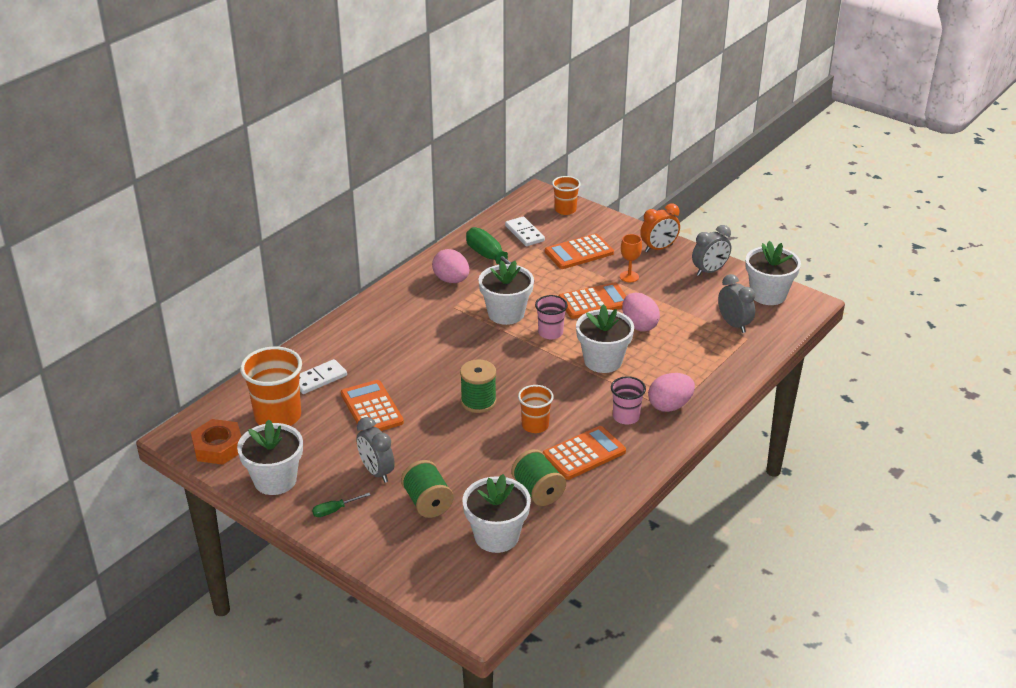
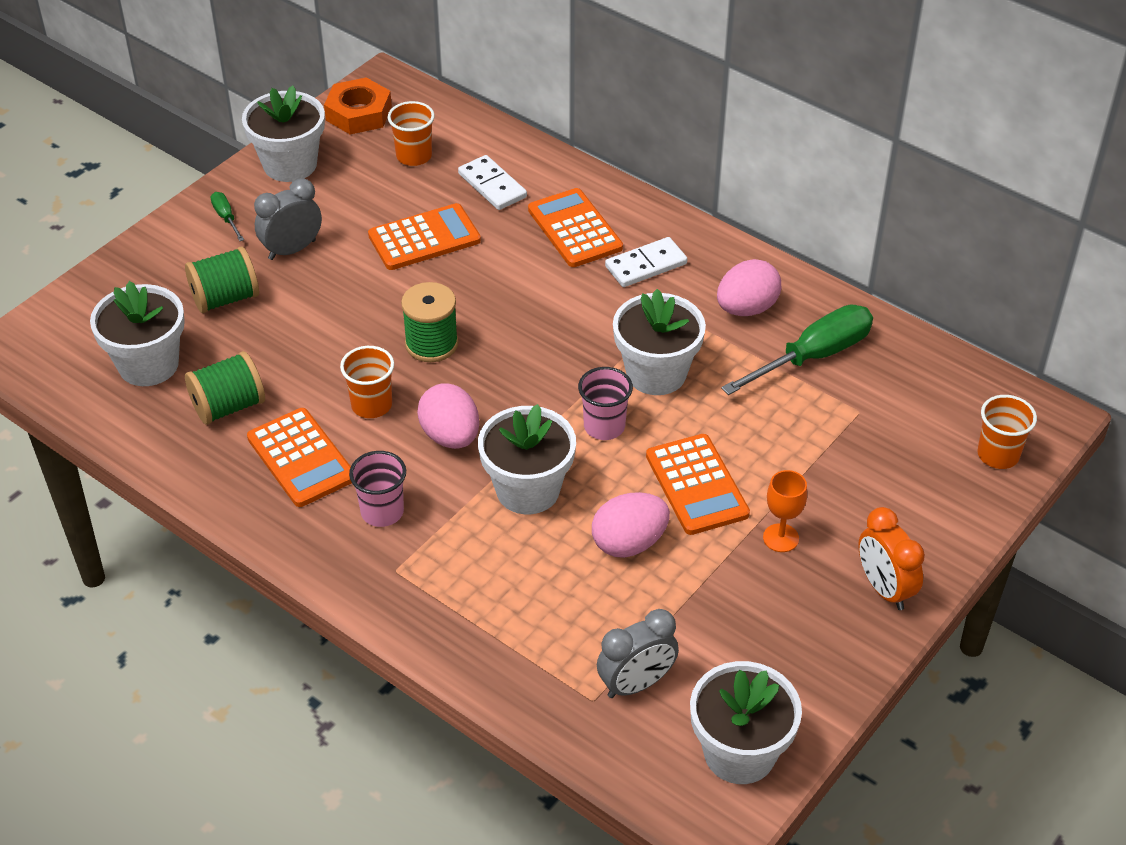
camera: 90 degrees right, 10 degrees up
orange cup [240,346,302,426] -> orange cup [388,101,435,166], size x0.58
white domino [505,216,545,246] -> white domino moved to [605,237,687,287]
orange calculator [545,234,614,269] -> orange calculator moved to [528,188,623,267]
pink egg [648,373,695,412] -> pink egg moved to [417,383,479,449]
grey clock [692,225,731,276] -> none

